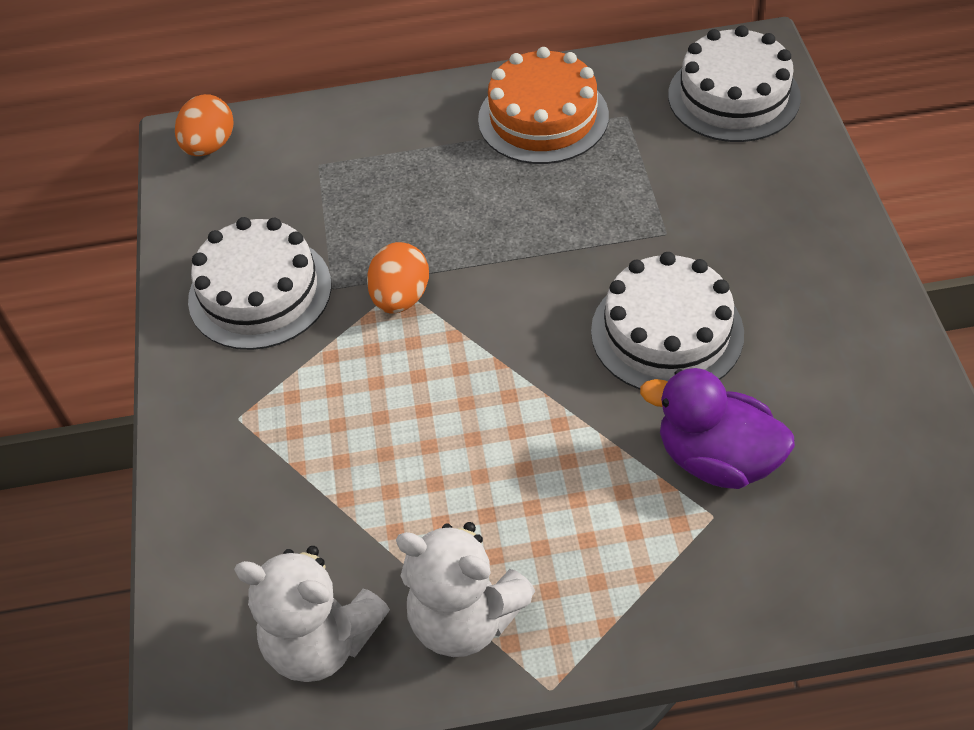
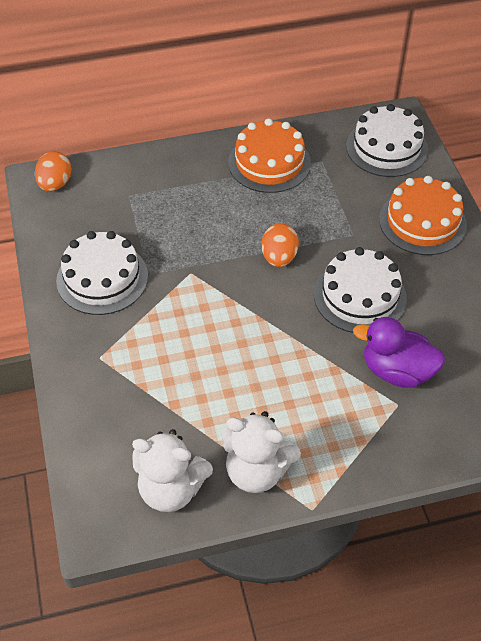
camera: 10 degrees left, 0 degrees up
orange egg [367,242,429,313] -> orange egg moved to [262,223,299,267]
none -> orange cake [379,176,467,255]

